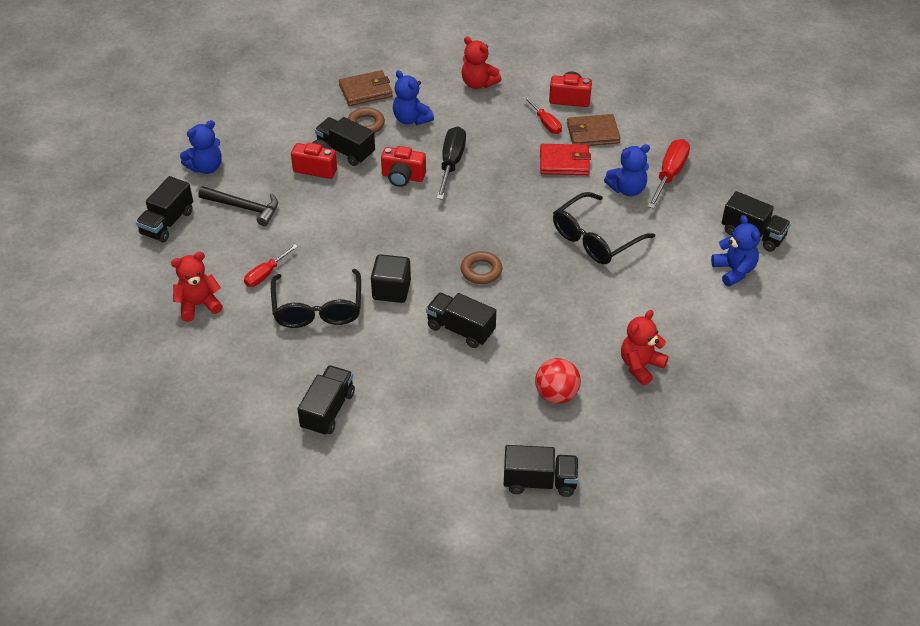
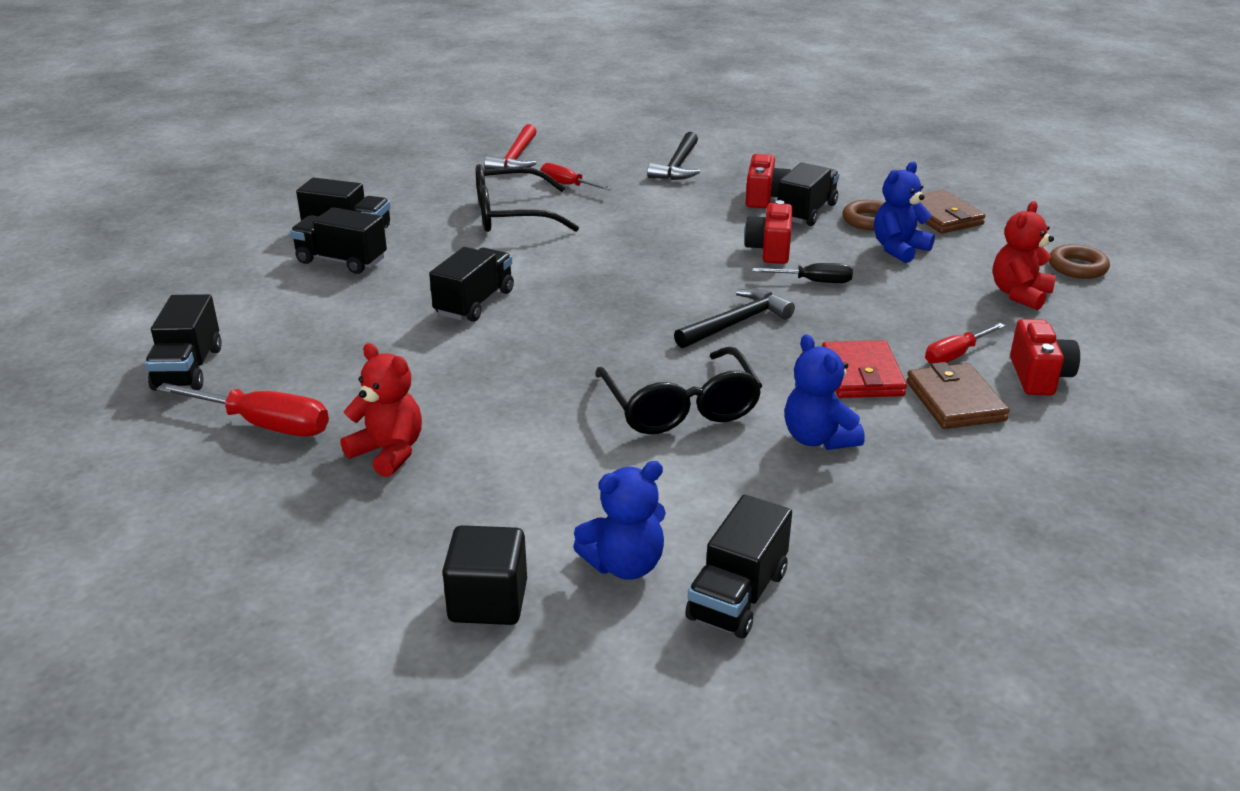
camera: 85 degrees right, 15 degrees down
black truck [136,176,193,243] -> black truck moved to [290,207,387,274]
red teddy bear [171,252,223,322] -> red hammer [484,124,537,170]
blue teddy bear [180,120,221,174] -> none
black cube [371,254,411,303] -> black cube moved to [442,525,527,625]
black screwdriver [436,126,466,200] -> black screwdriver [753,263,853,283], size x0.63
brown ring [461,251,502,284] -> brown ring moved to [1049,244,1110,279]
red ball [535,358,581,404] -> none
black glasses [553,192,655,264] -> black glasses turned 150 degrees counterclockwise [595,346,762,434]
red screwdriver [647,139,690,209] -> red screwdriver moved to [157,383,329,436]
none -> black hammer [674,288,795,348]

